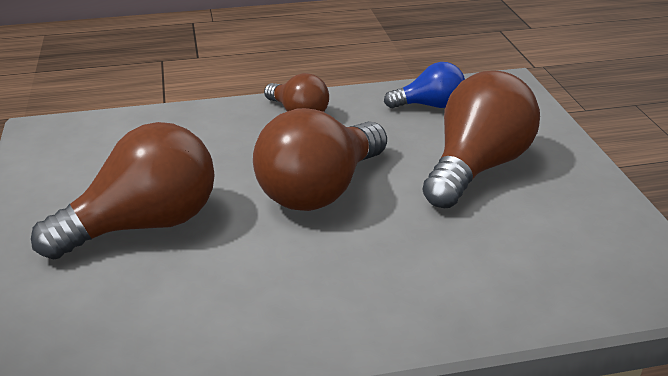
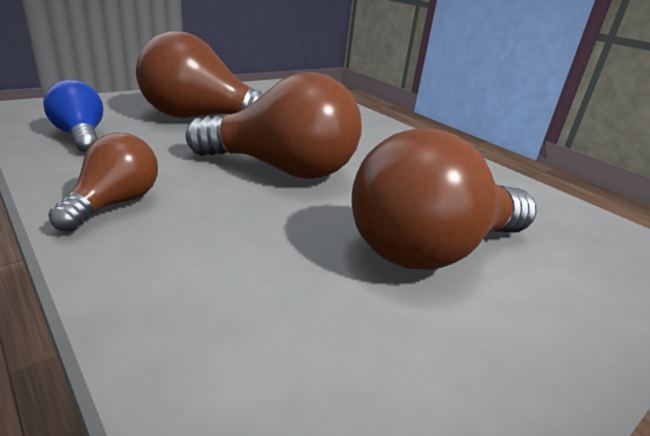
camera: 120 degrees left, 5 degrees down
brown light bulb [31,122,215,260] -> brown light bulb turned 60 degrees counterclockwise [352,128,536,270]

